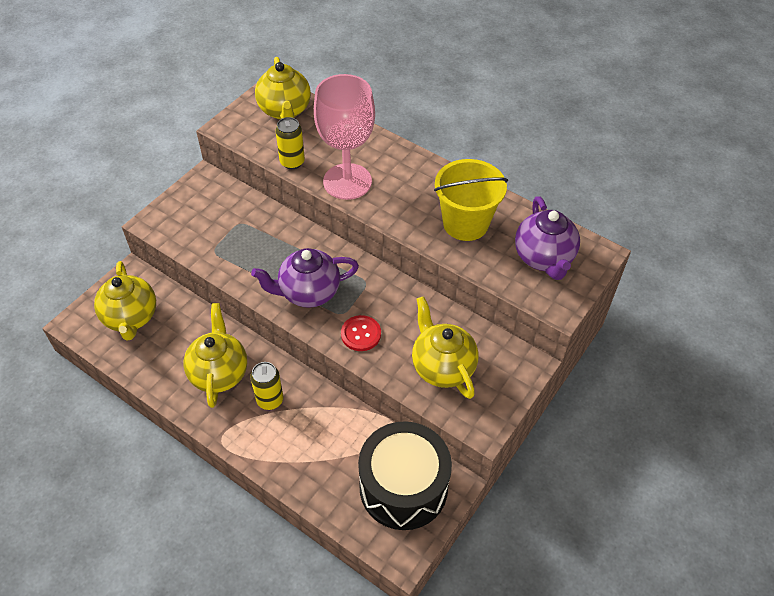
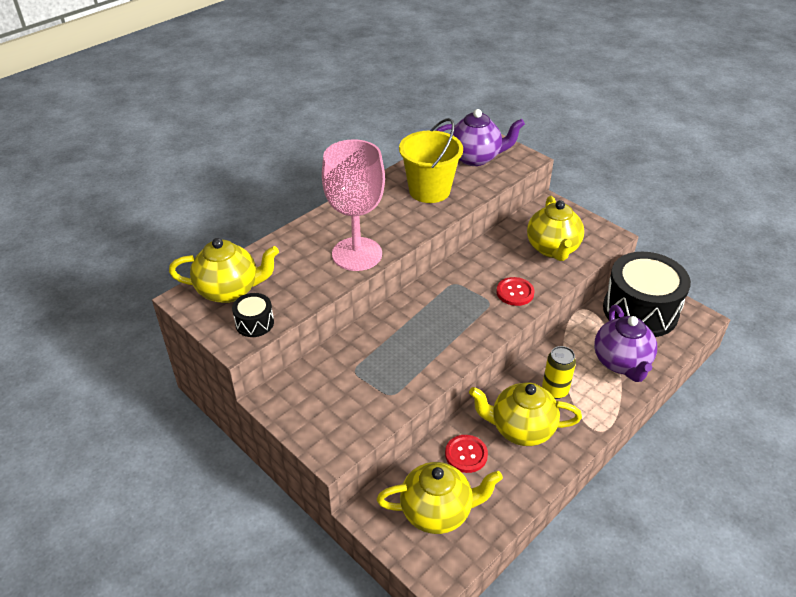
camera: 80 degrees left, 10 degrees down
purple teapot [251,248,359,308] -> purple teapot moved to [594,305,657,382]
yellow can [276,117,305,169] -> none
yellow teapot [412,296,479,399] -> yellow teapot turned 75 degrees counterclockwise [527,196,584,261]
none -> black drum [232,293,274,337]
none -> red button [445,435,488,473]

